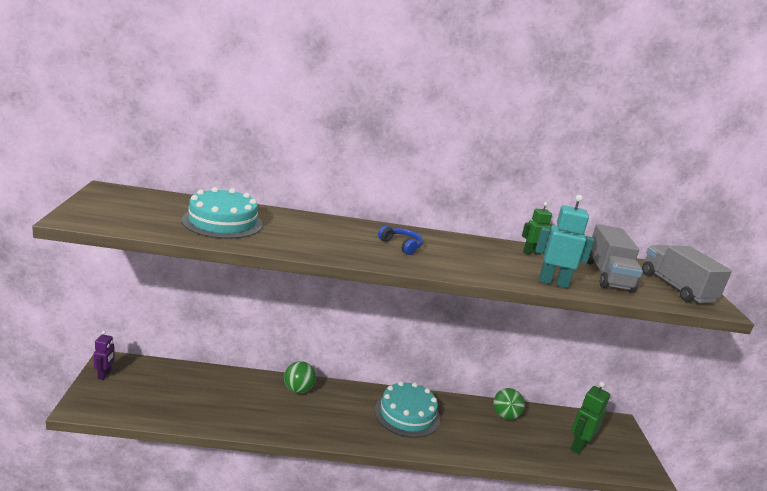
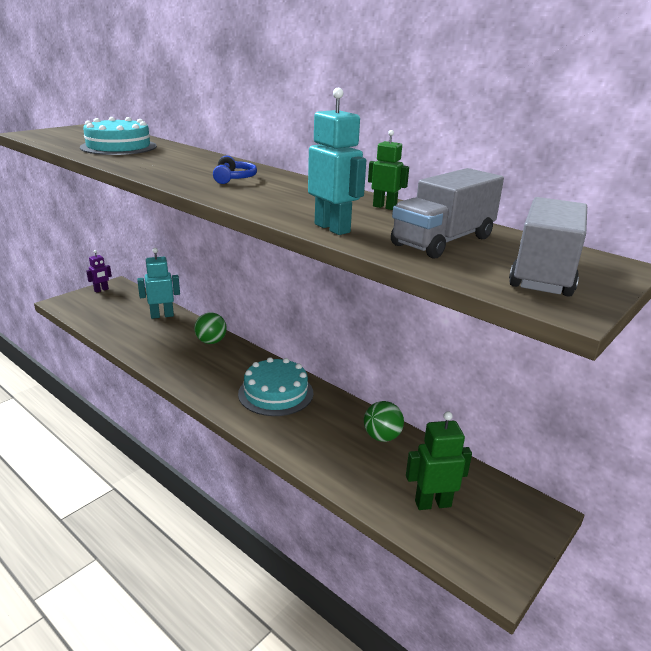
camera: 45 degrees right, 5 degrees up
none -> turquoise robot [137,248,180,319]

